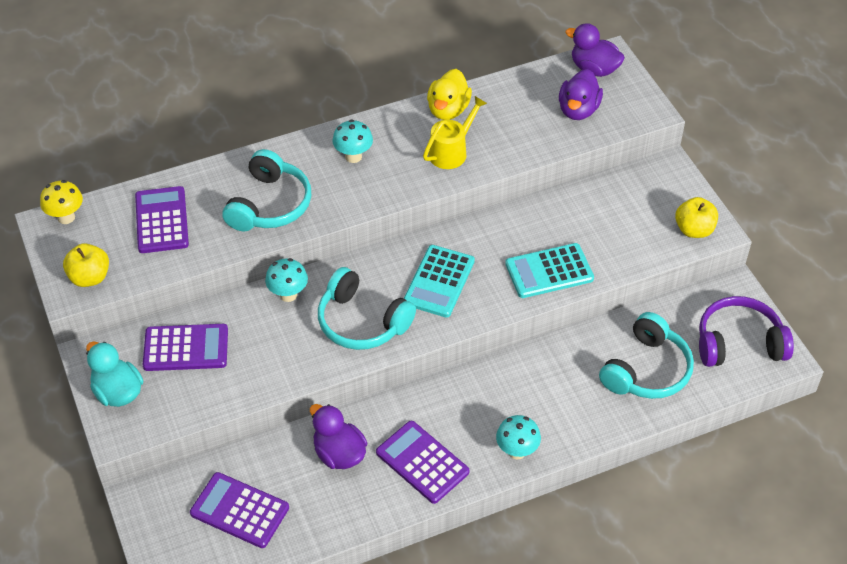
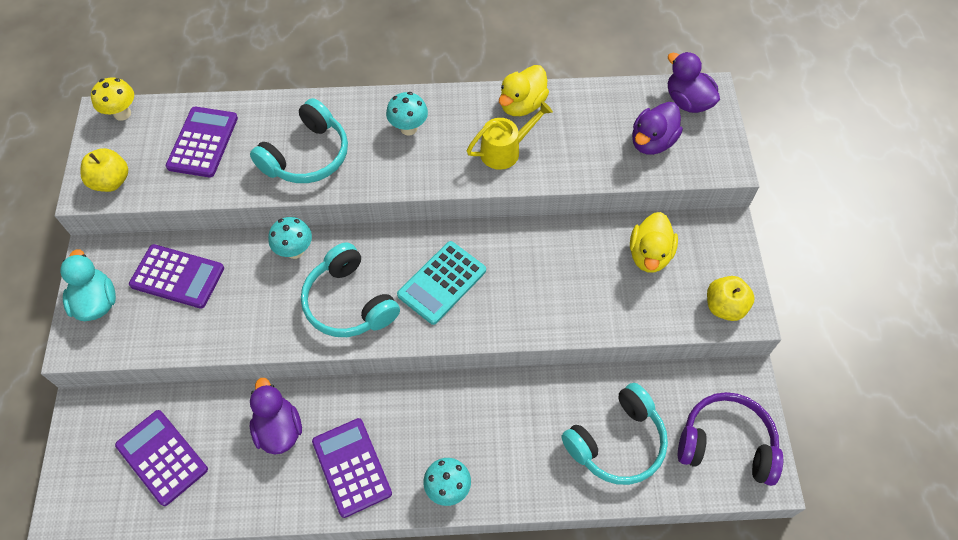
camera: 20 degrees right, 10 degrees up
turquoise calculator [505,243,594,298] -> none
none -> yellow duck [630,212,678,273]

